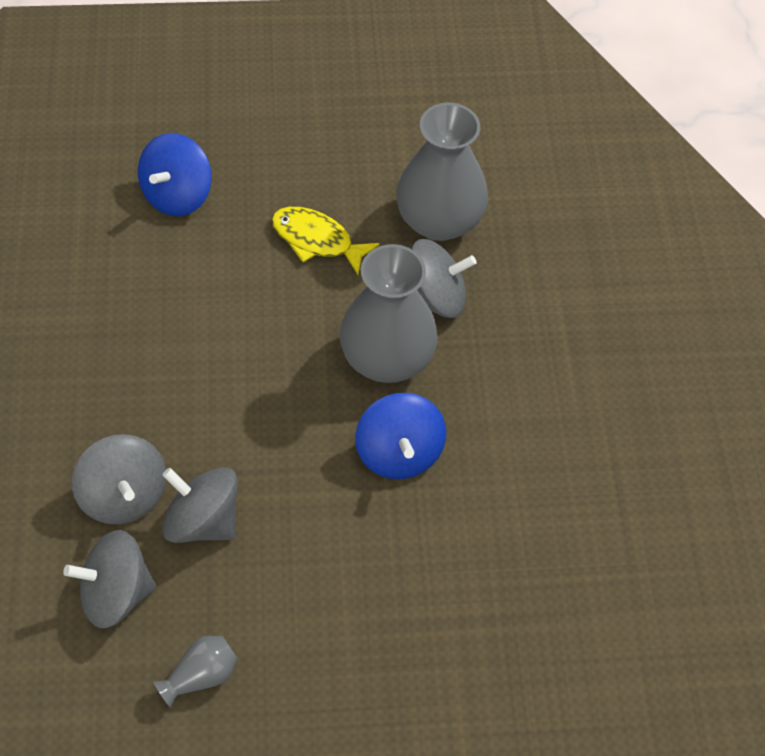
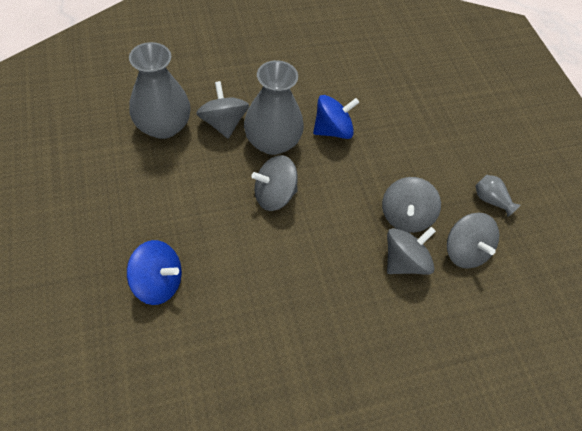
camera: 105 degrees left, 0 degrees up
yellow fish [272,207,380,275] -> none
none -> grey spinning top [251,155,298,211]

